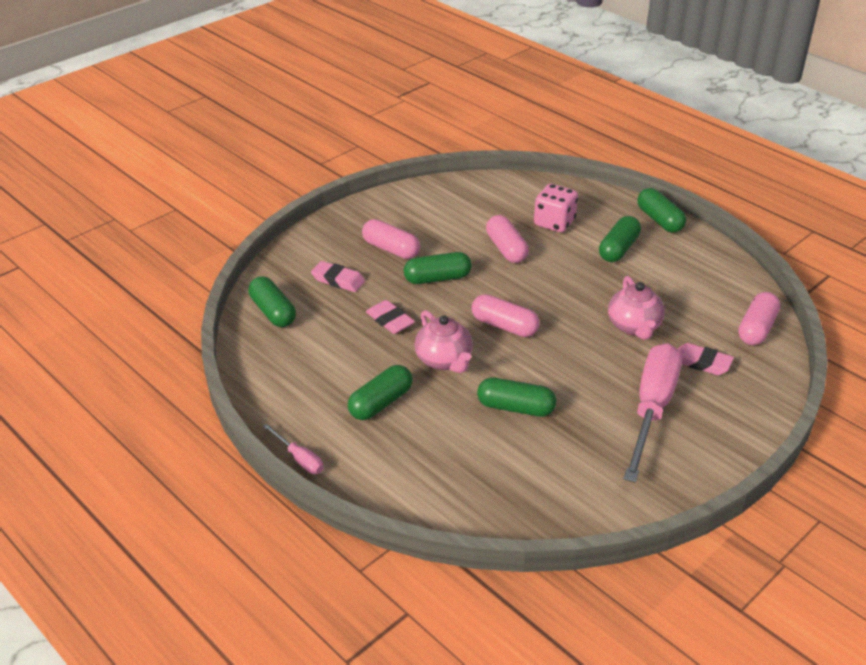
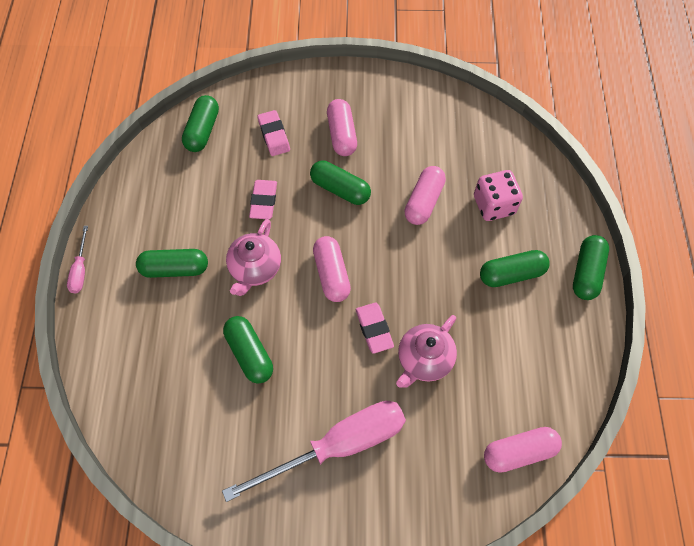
camera: 45 degrees right, 25 degrees up
pink eraser [678,343,734,375] -> pink eraser moved to [356,303,394,354]

